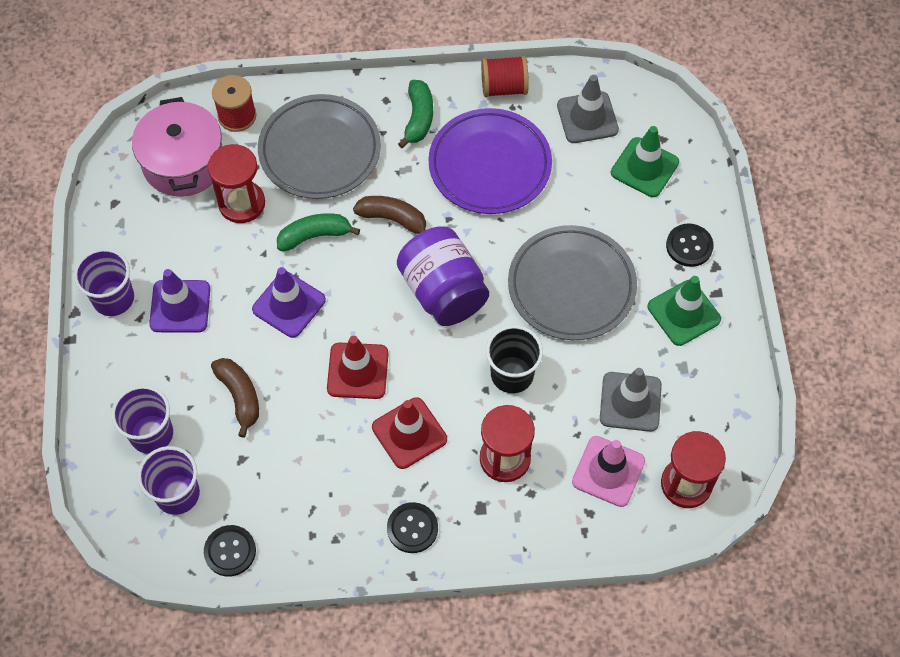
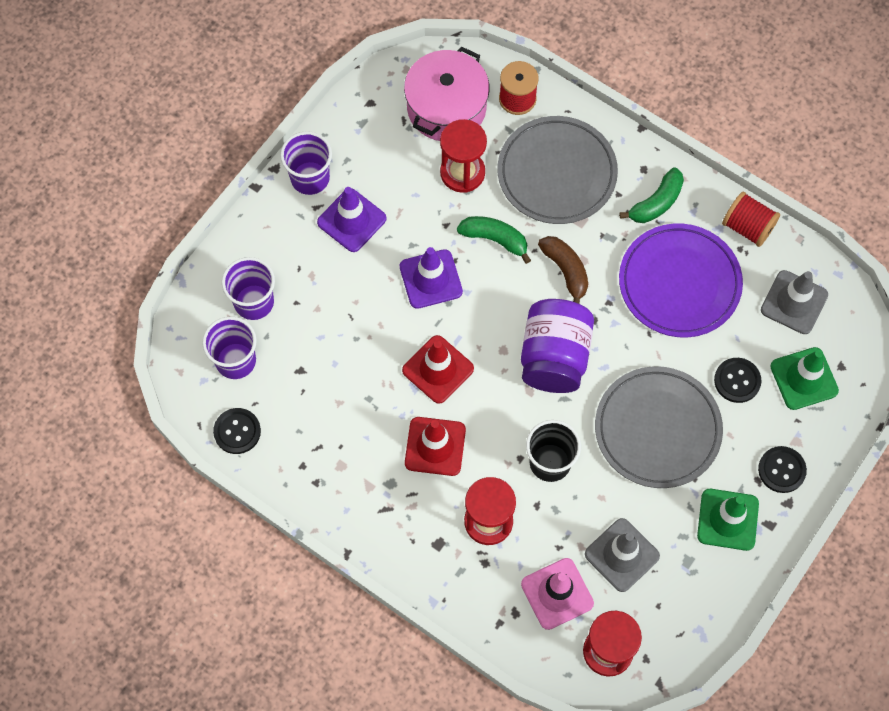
camera: 40 degrees right, 5 degrees up
brown banana [211,358,259,438] -> none
black button [387,502,438,553] -> black button moved to [714,358,761,403]

